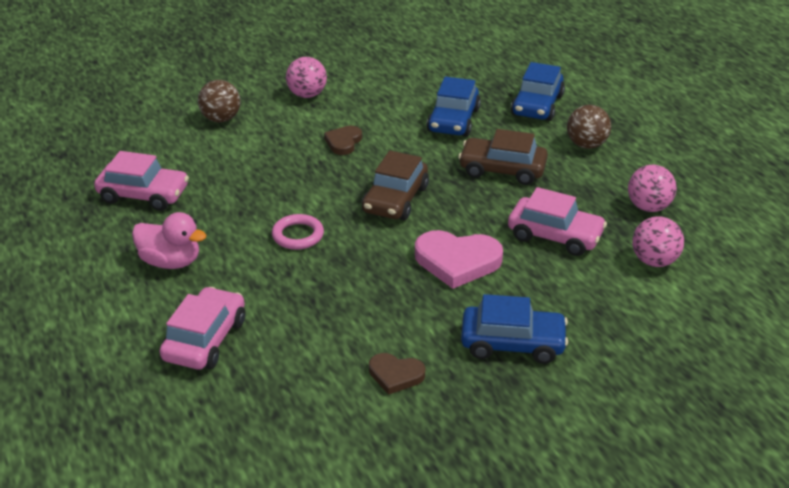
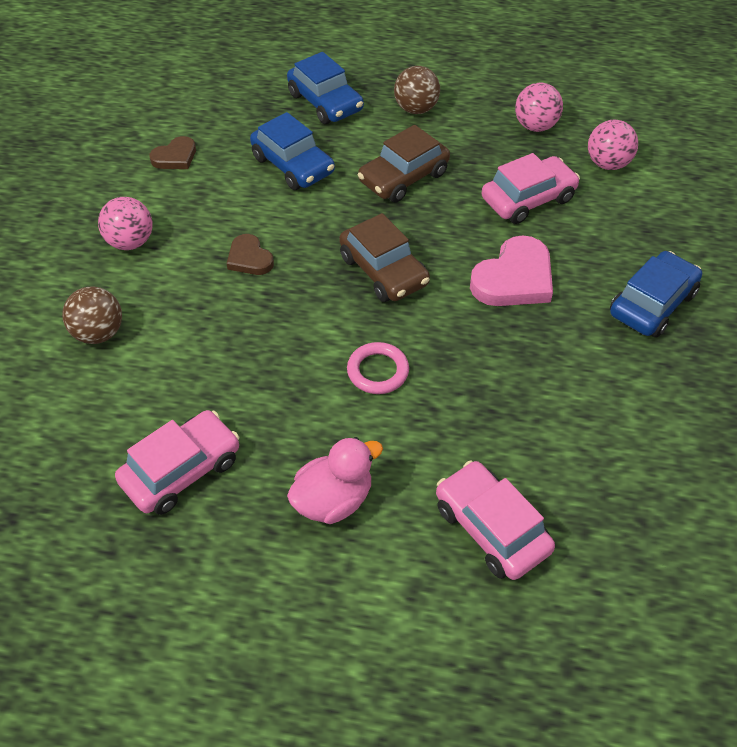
camera: 55 degrees left, 15 degrees up
brown heart [369,353,425,395] -> brown heart moved to [149,136,196,169]

